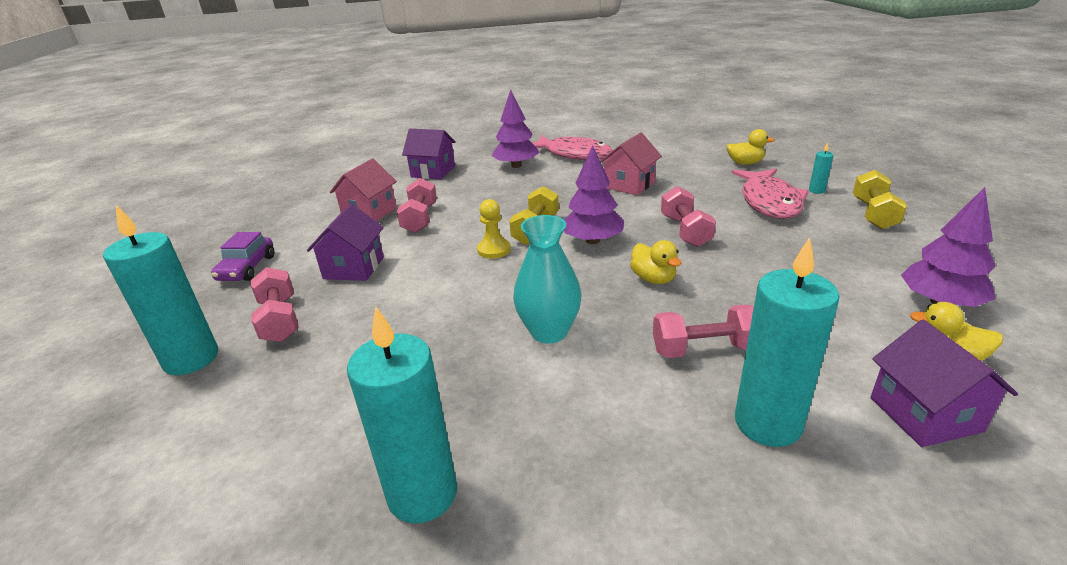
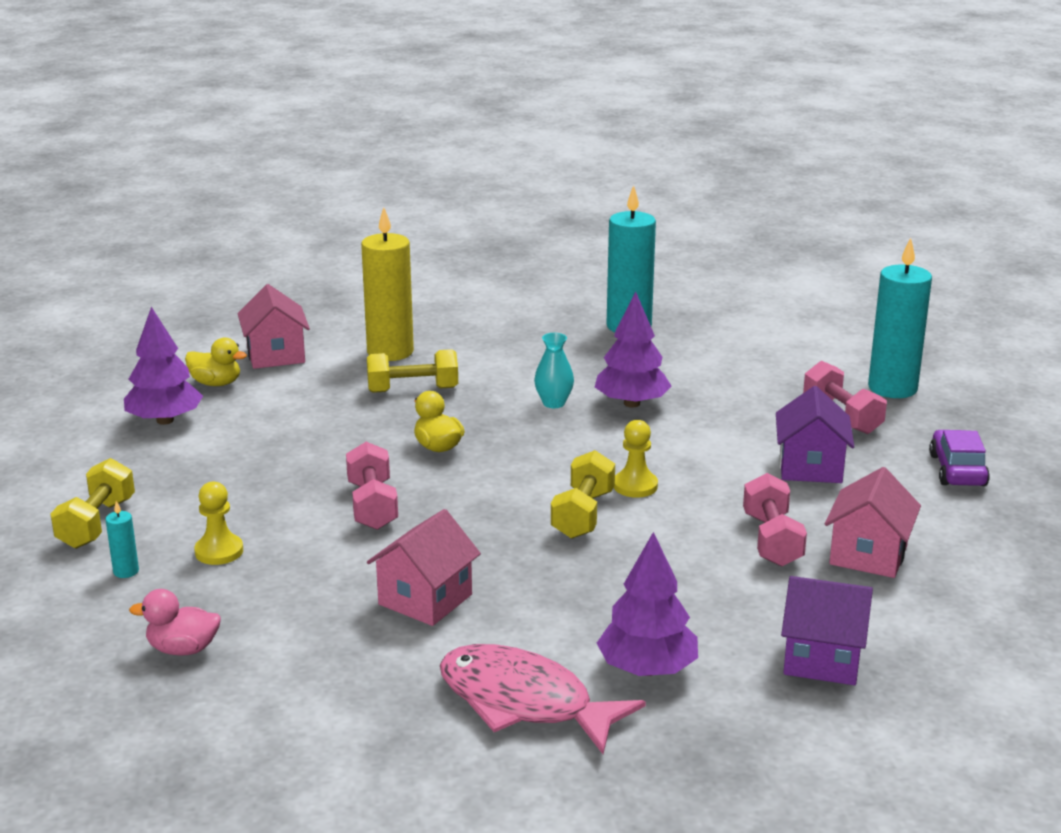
camera: 175 degrees right, 5 degrees down
turquoise vase [513,215,582,344] -> turquoise vase [534,333,574,408], size x0.62
purple tree [564,145,624,244] -> purple tree moved to [595,292,672,407]
pink dumbbell [653,304,754,358] -> yellow dumbbell [367,349,458,393]
yellow duck [727,129,775,165] -> pink duck [129,589,221,656]
pink fish [732,168,809,219] -> yellow pawn [194,482,243,565]
turquoise candle [735,237,839,447] -> yellow candle [361,207,414,361]
purple house [870,320,1018,447] -> pink house [237,284,310,369]

